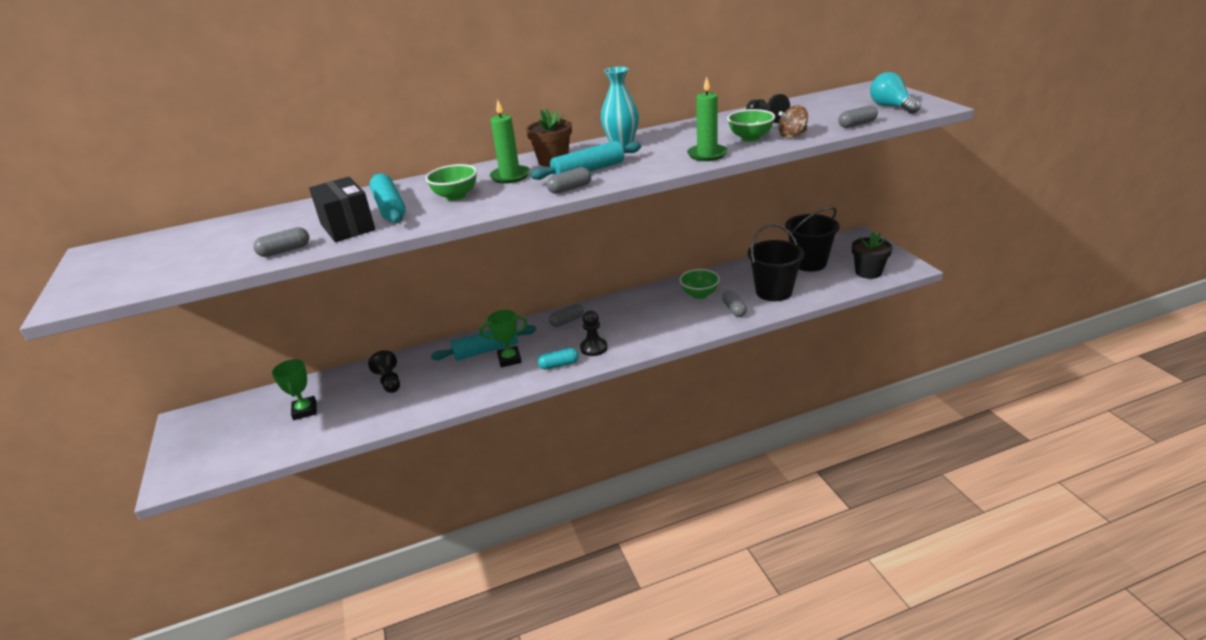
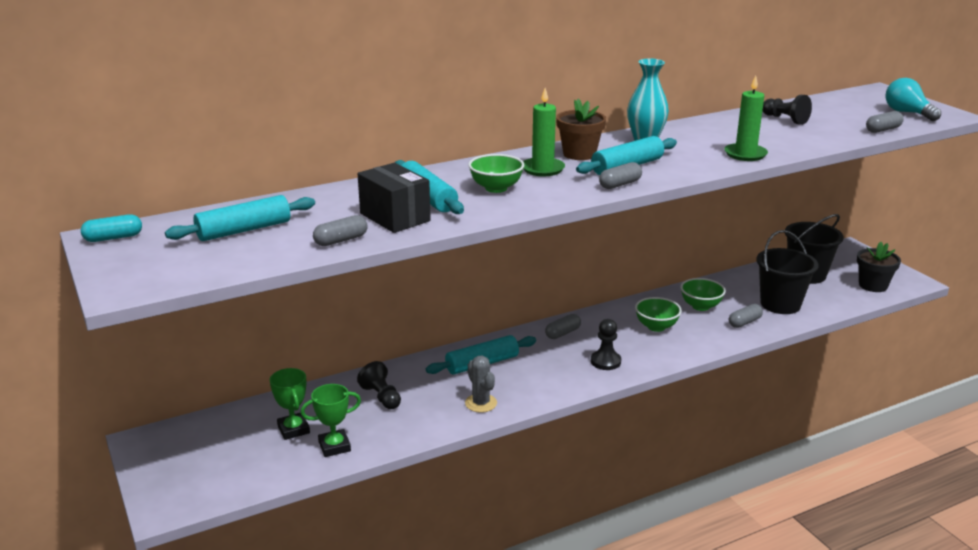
camera: 10 degrees left, 5 degrees down
green trophy [479,310,527,367] -> green trophy moved to [301,384,361,457]
turquoise capsule [538,348,579,370] -> turquoise capsule moved to [81,214,142,242]
grey capsule [722,291,747,317] -> grey capsule turned 75 degrees clockwise [729,304,763,328]
green bowl [727,109,775,142] -> green bowl moved to [635,297,682,332]
brown spinning top [778,105,808,138] -> none
none -> turquoise rolling pin [165,195,315,241]
none -> grey cactus [465,356,497,413]

